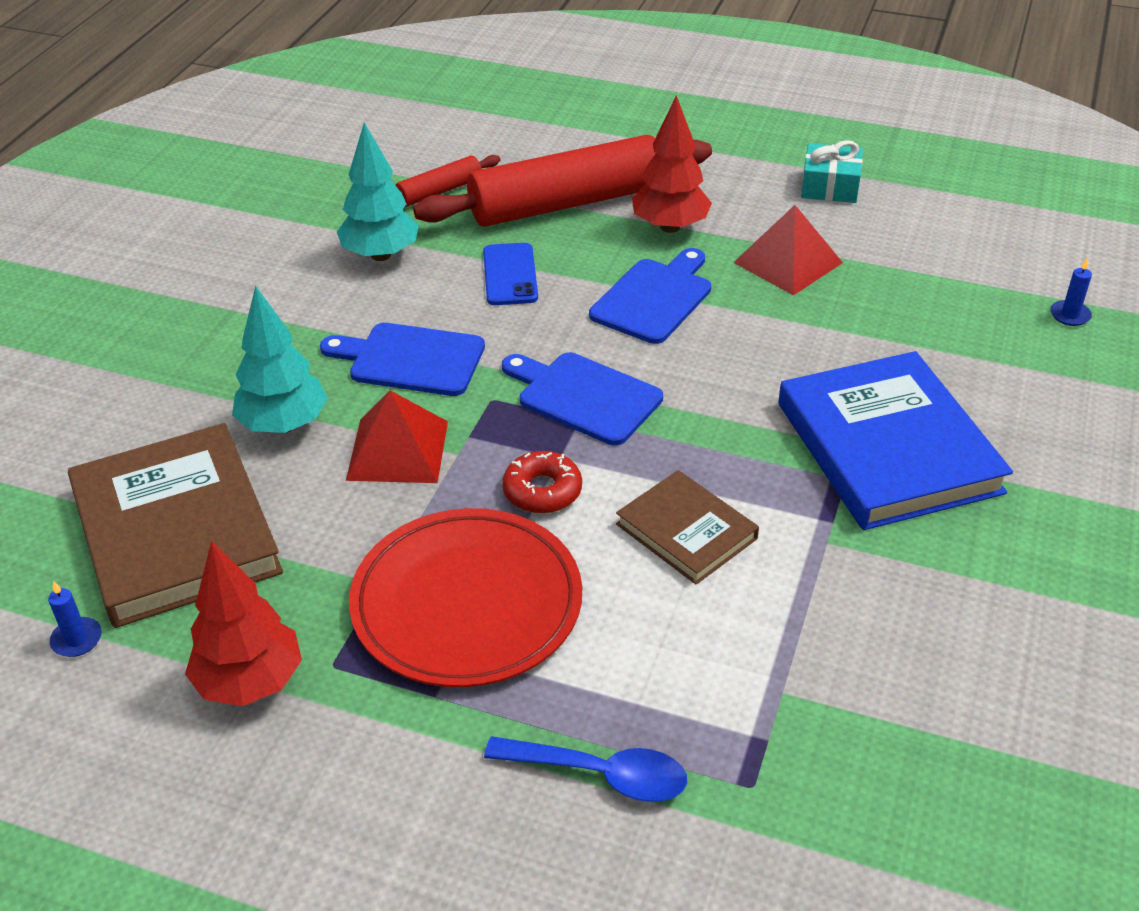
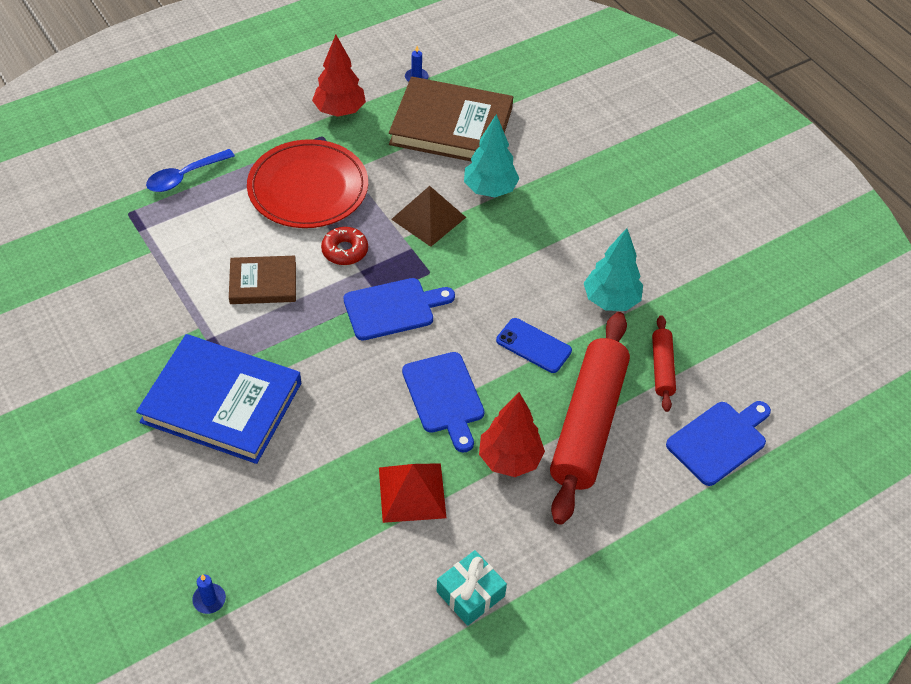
camera: 125 degrees right, 10 degrees up
blue cutting board [320,323,485,396] -> blue cutting board moved to [666,401,771,486]
red pyramid [346,390,448,483] -> brown pyramid [391,186,466,247]

